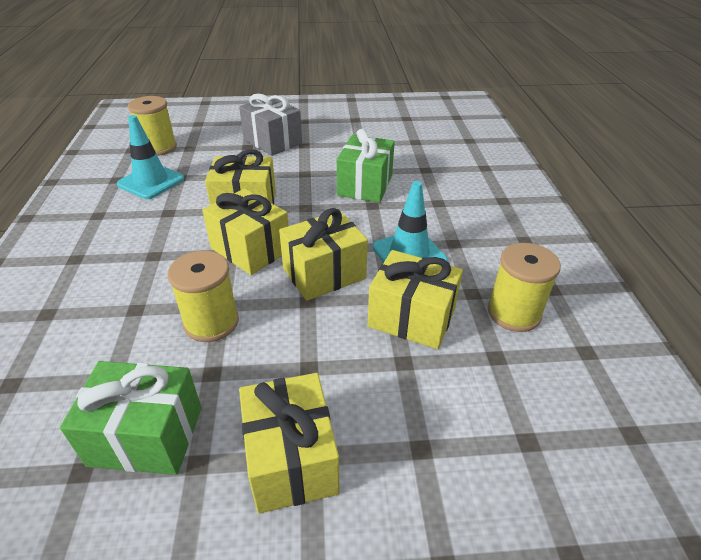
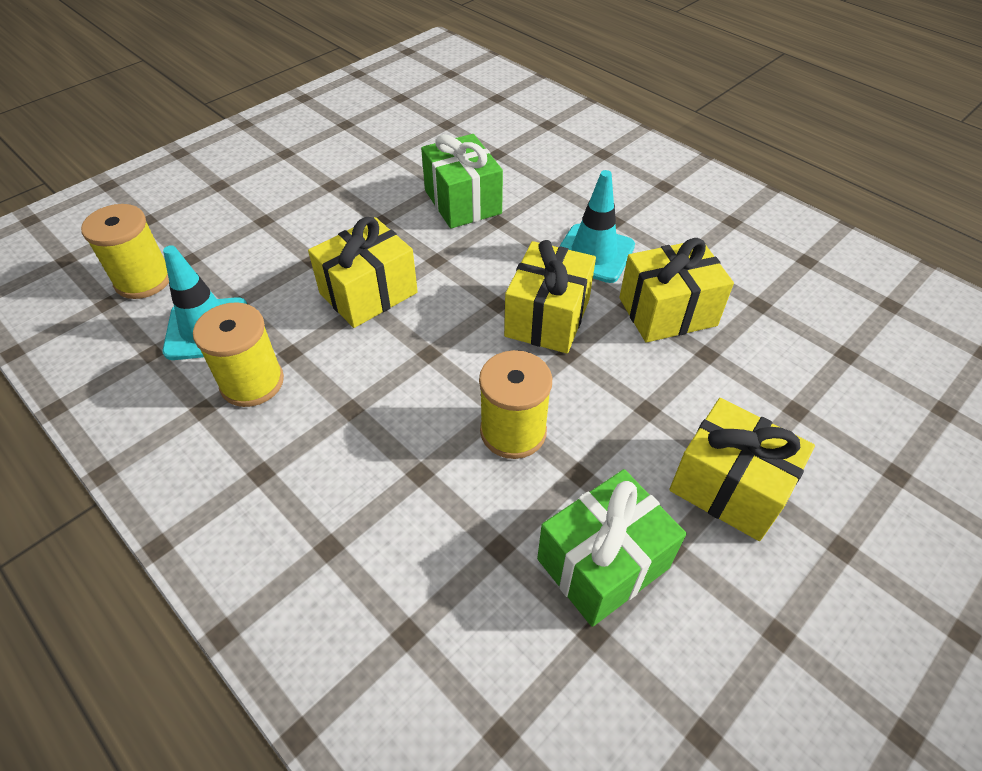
camera: 40 degrees left, 10 degrees up
yellow gift [202,188,288,275] -> none
grey gift [239,94,302,156] -> none
yellow spool [488,243,561,332] -> yellow spool moved to [193,302,284,407]

